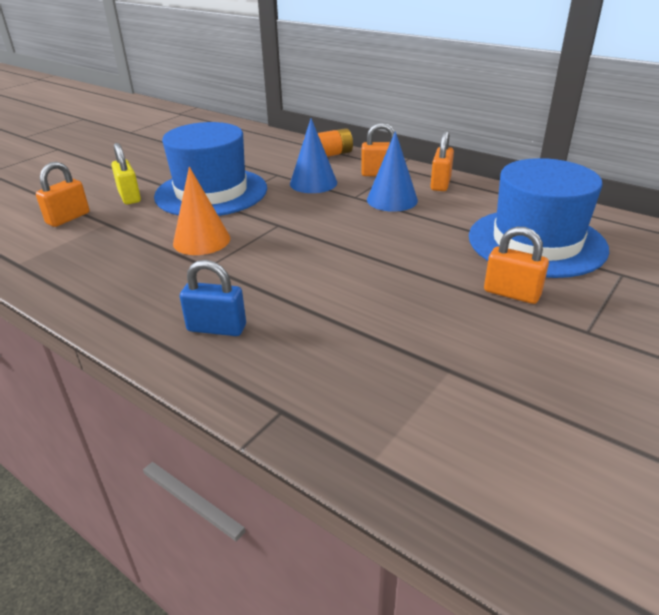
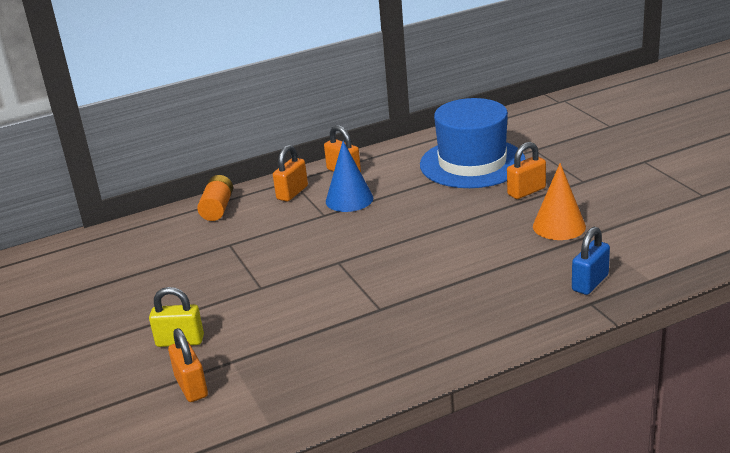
camera: 60 degrees left, 5 degrees down
blue hat [154,122,267,216] -> none
orange cone [173,167,230,255] -> orange cone moved to [533,163,586,240]
blue padlock [180,260,246,336] -> blue padlock moved to [572,227,610,295]
blue cone [290,118,337,193] -> none

